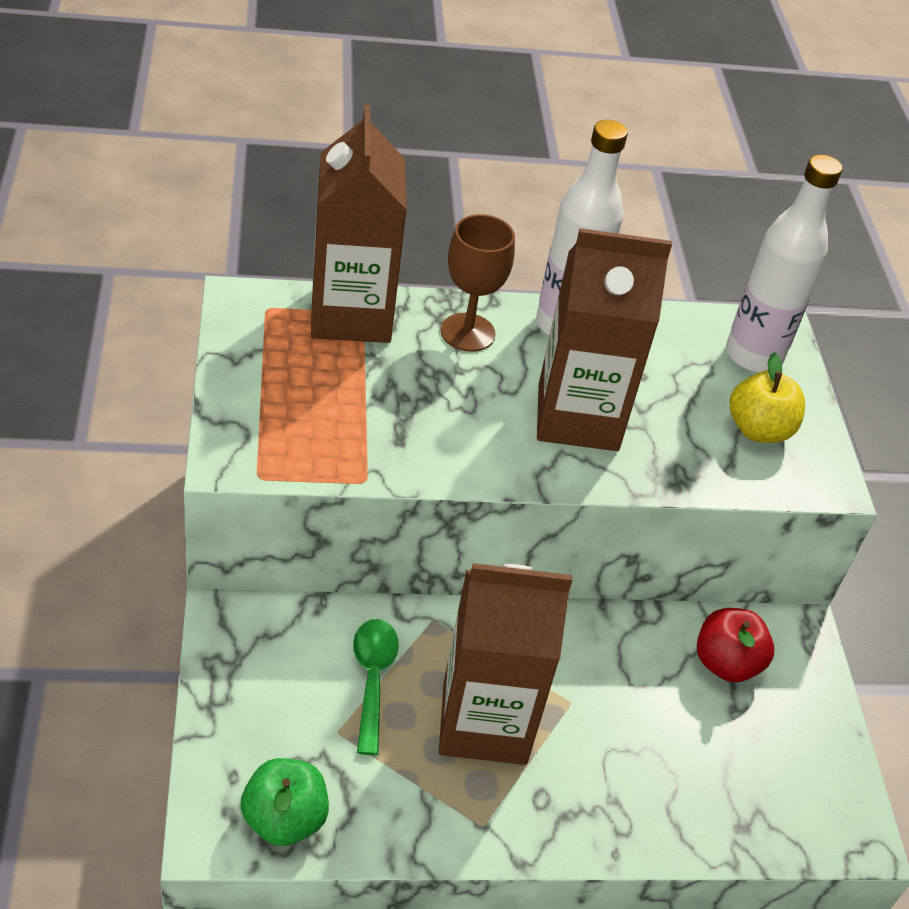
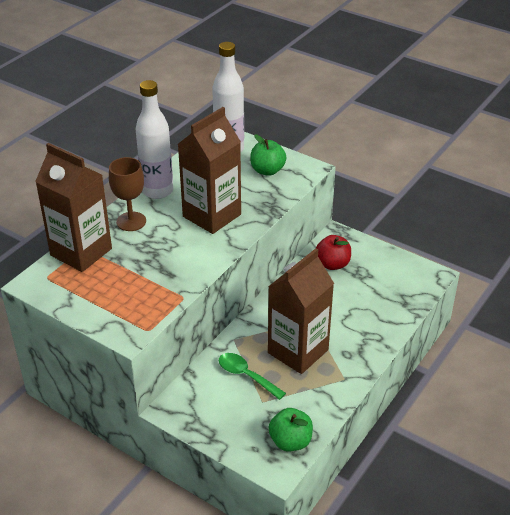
camera: 45 degrees left, 5 degrees down
yellow apple [730,352,805,443] -> green apple [250,134,287,176]

